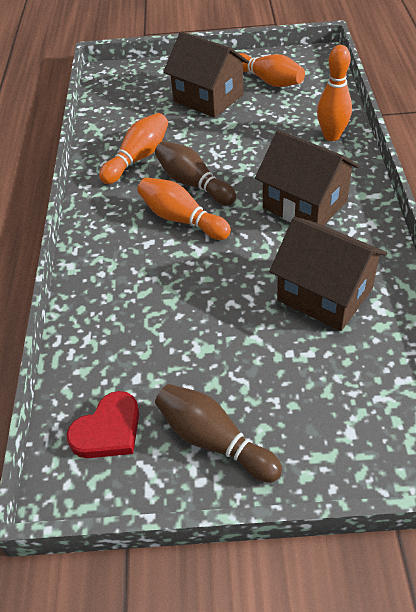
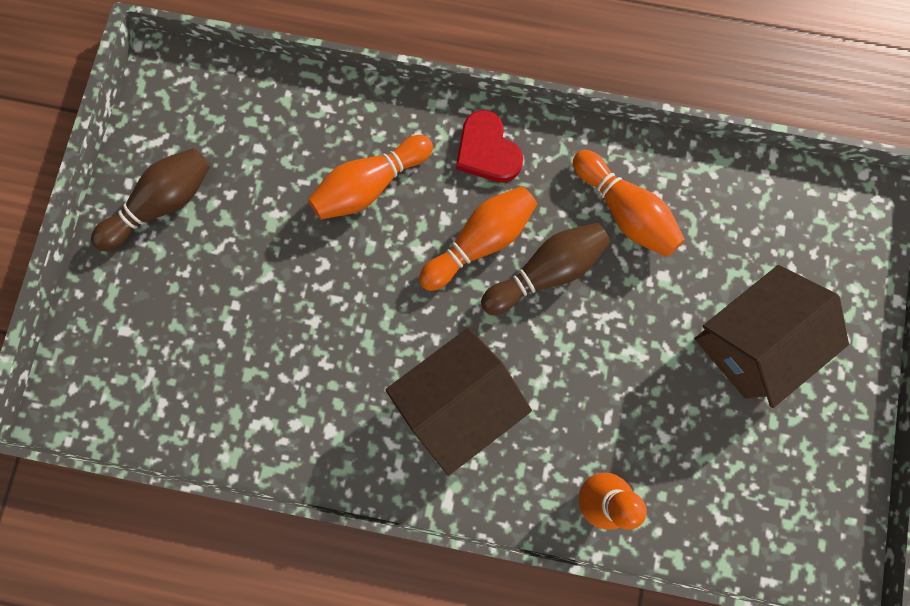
camera: 100 degrees right, 30 degrees up
red heart [66,391,139,458] -> red heart moved to [456,110,523,182]
orange bowling pin [239,53,305,87] -> orange bowling pin moved to [308,135,433,220]
brown house [269,217,387,331] -> none

